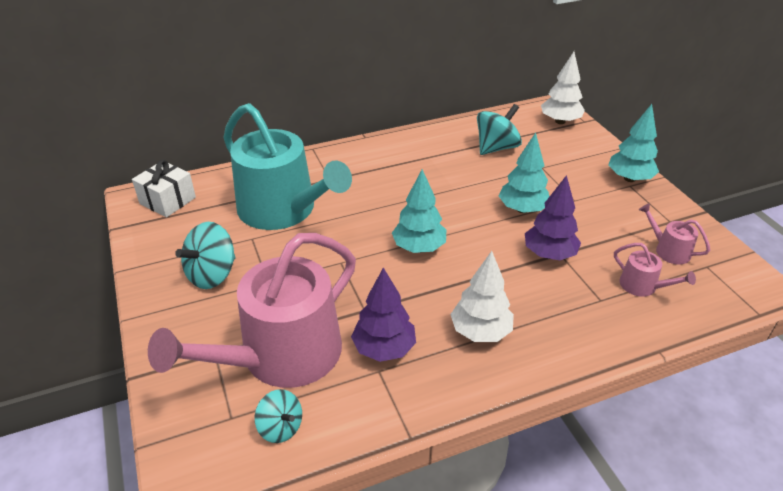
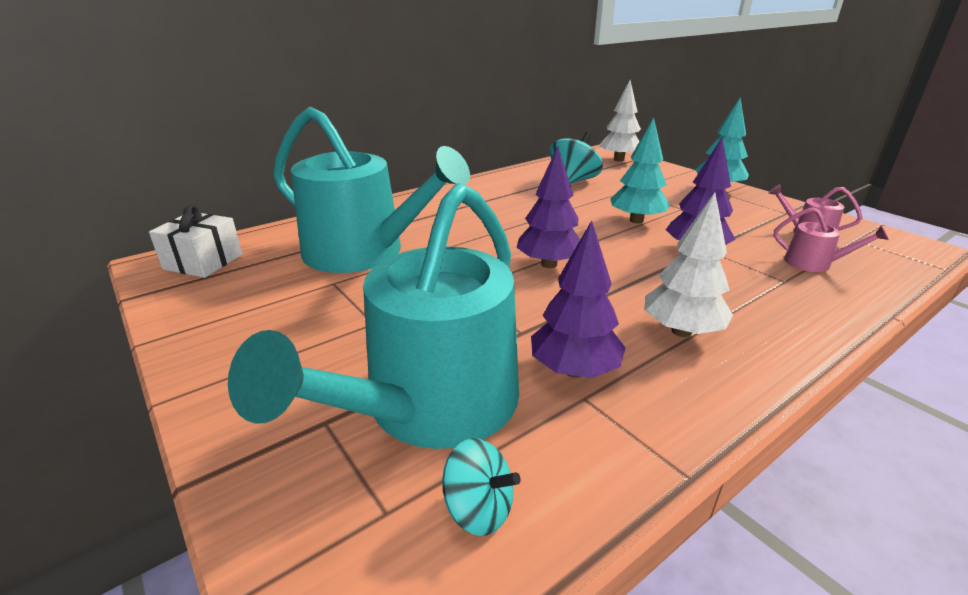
camera: 15 degrees left, 10 degrees down
pink watering can [148,233,356,388] -> turquoise watering can [228,183,519,449]
turquoise spinning top [175,222,236,289] -> none
turquoise tree [392,169,446,253] -> purple tree [516,146,580,268]

